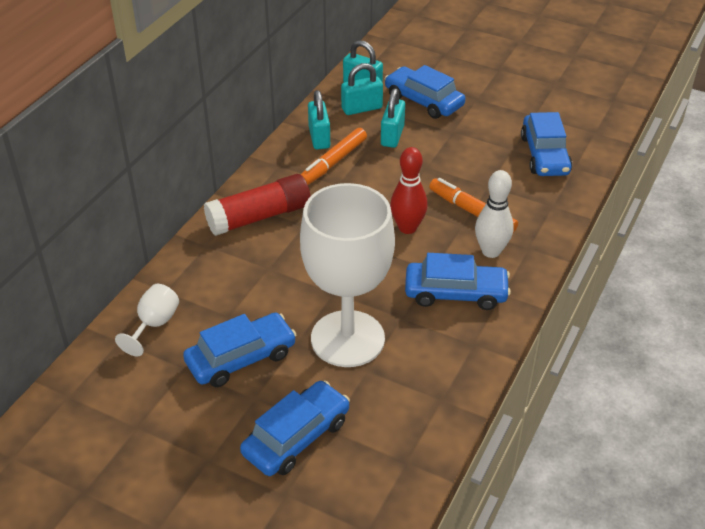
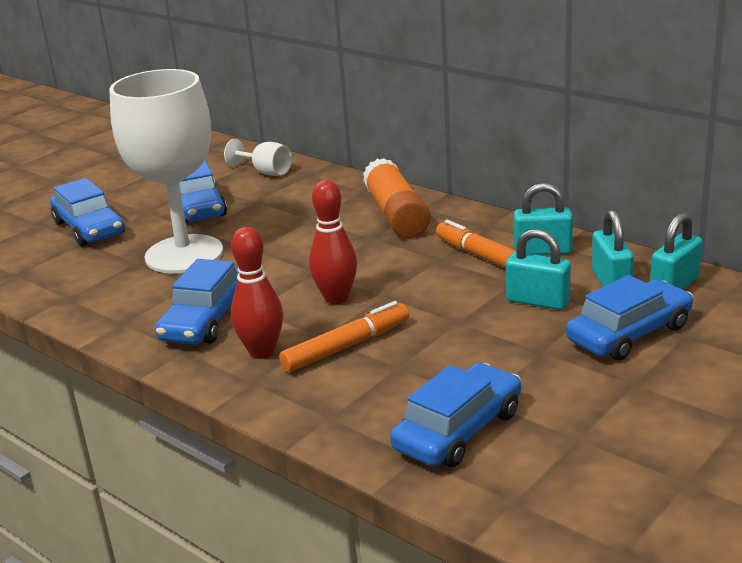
camera: 105 degrees right, 15 degrees down
red glue stick [204,174,310,236] -> orange glue stick [363,158,430,238]
white bowling pin [475,170,514,258] -> red bowling pin [231,227,283,359]
blue car [521,112,572,176] -> blue car turned 120 degrees clockwise [390,363,521,467]

